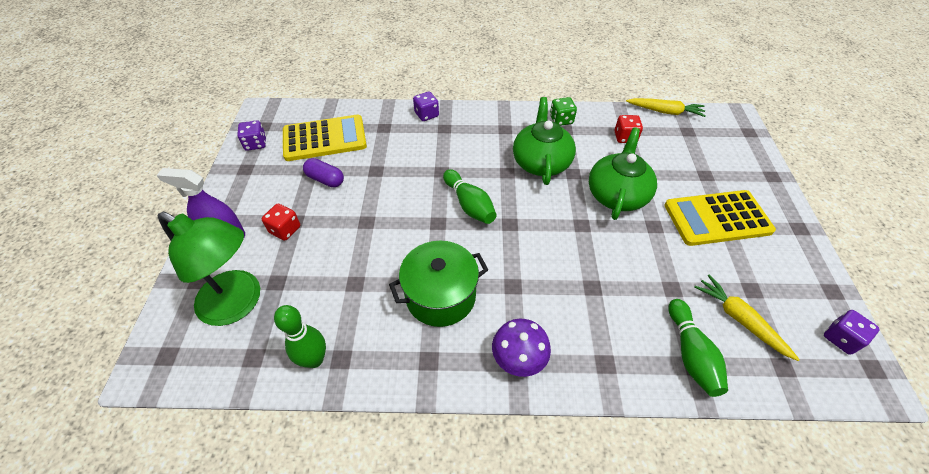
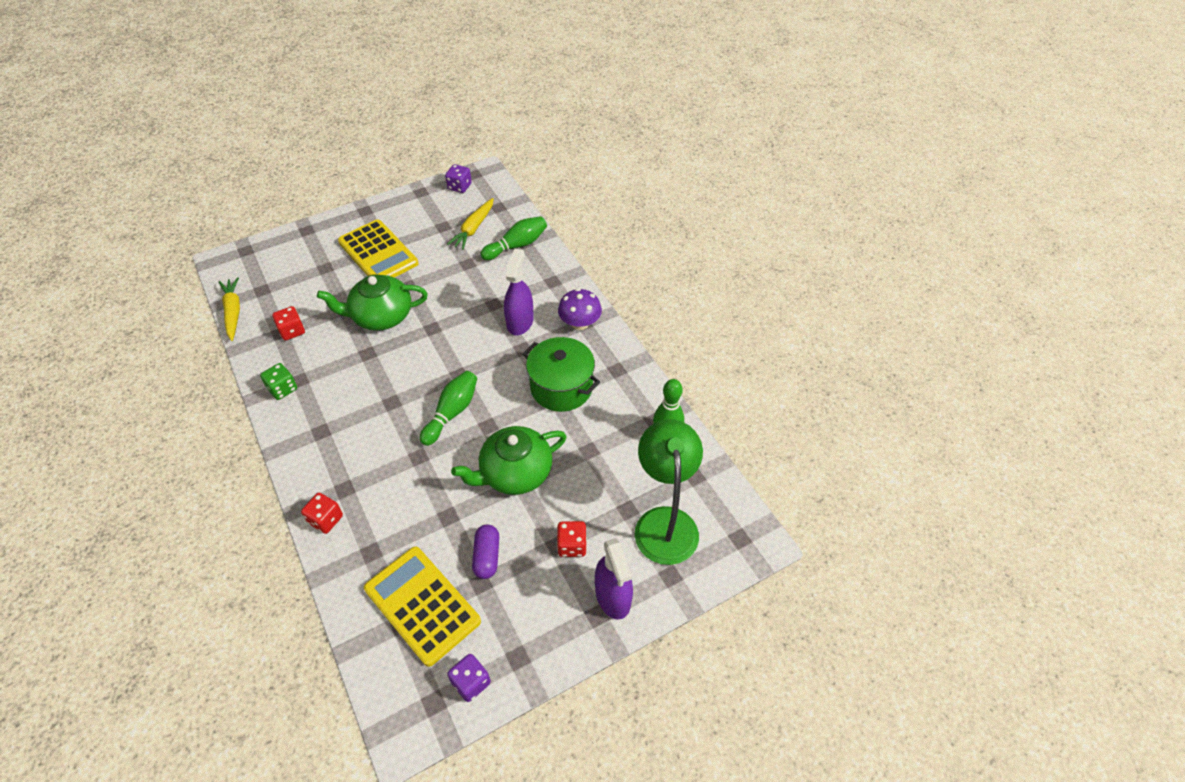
camera: 120 degrees left, 0 degrees up
purple dice [413,91,439,121] -> red dice [301,493,343,534]
green teapot [513,97,576,185] -> green teapot moved to [451,426,567,495]
none -> purple spray bottle [504,249,534,335]

